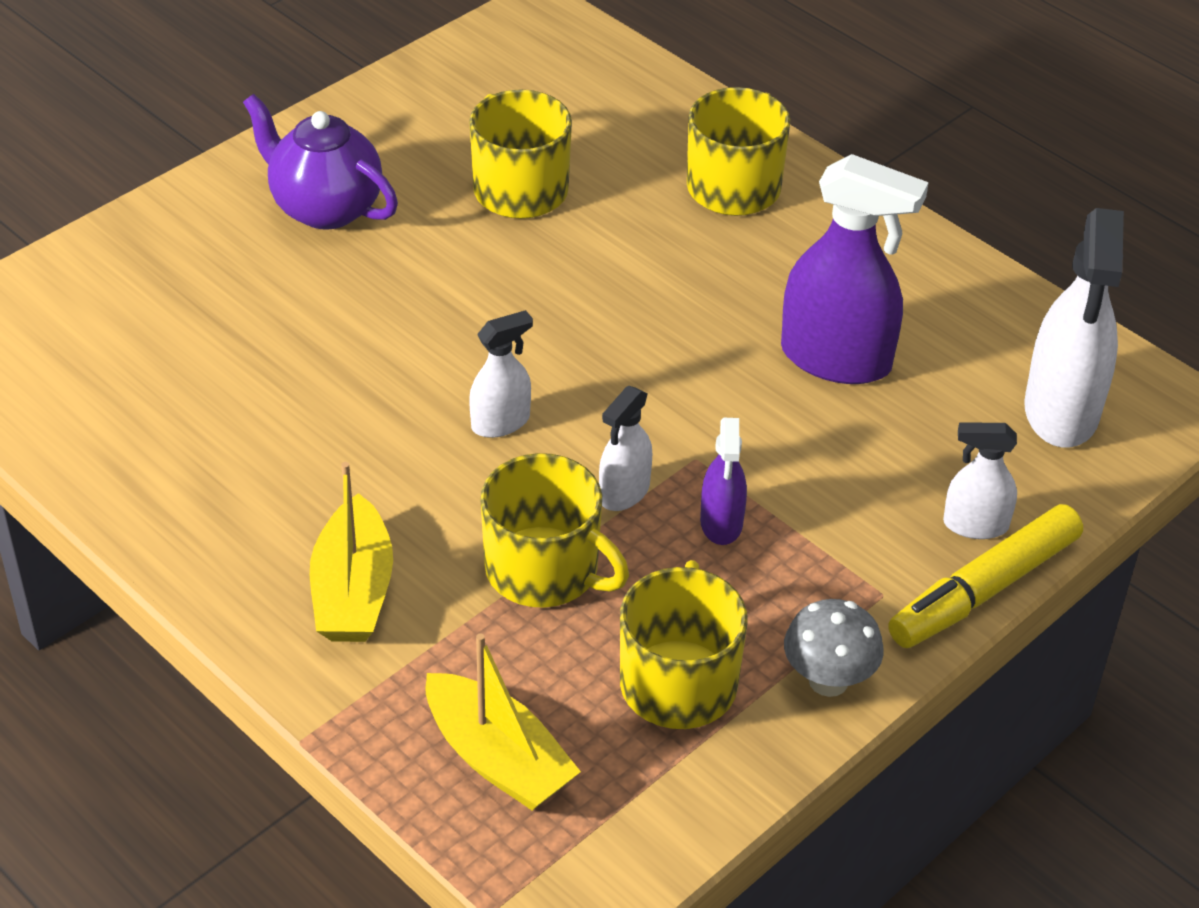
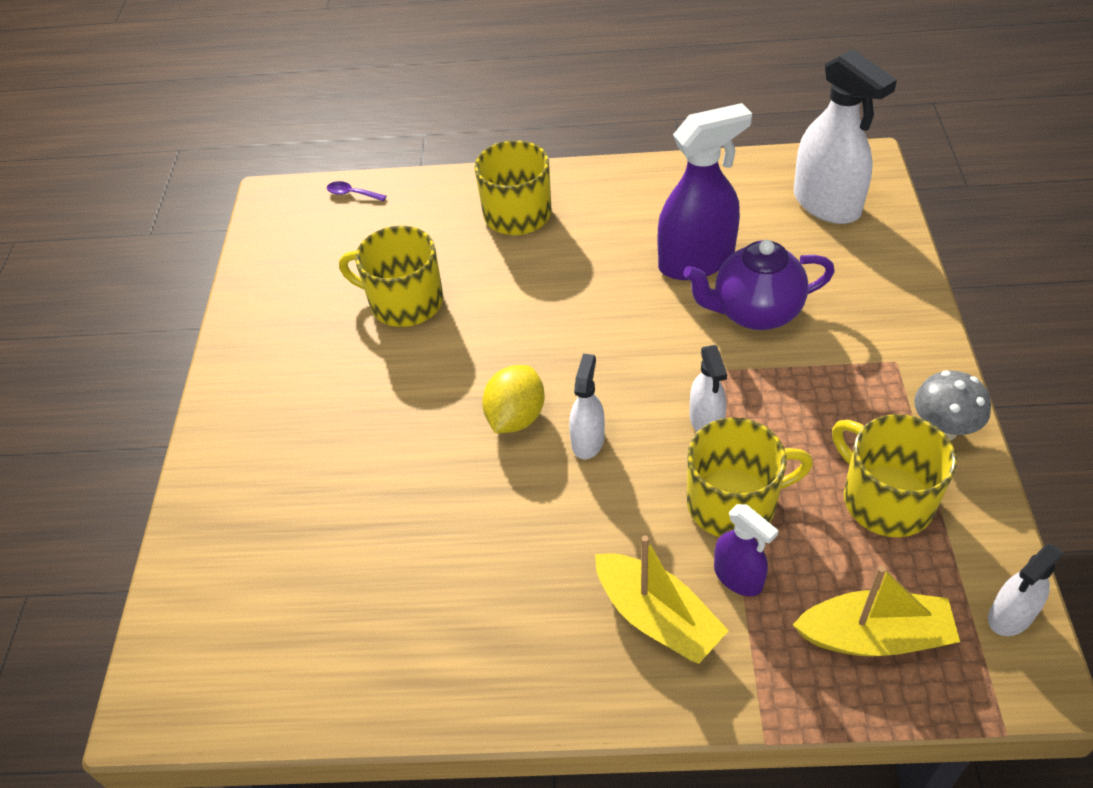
camera: 40 degrees left, 5 degrees up
purple teapot [243,94,398,230] -> purple teapot moved to [683,240,835,330]
purple spray bottle [700,418,747,545] -> purple spray bottle moved to [714,504,779,596]
yellow marker [888,504,1083,648] -> none
white spray bottle [943,422,1017,539] -> white spray bottle moved to [988,544,1064,636]
none -> purple spoon [327,181,386,201]
none -> yellow lemon [482,365,545,433]

